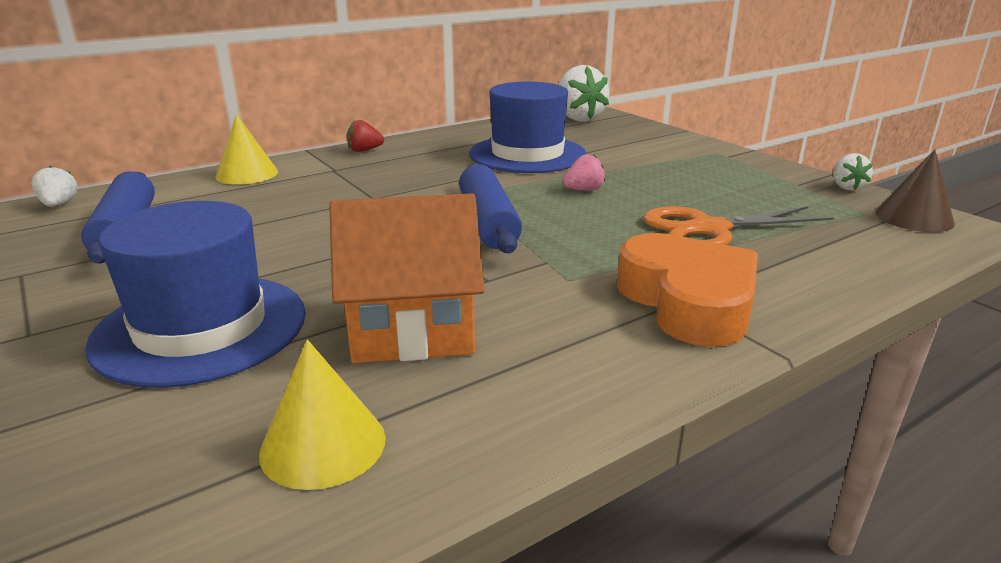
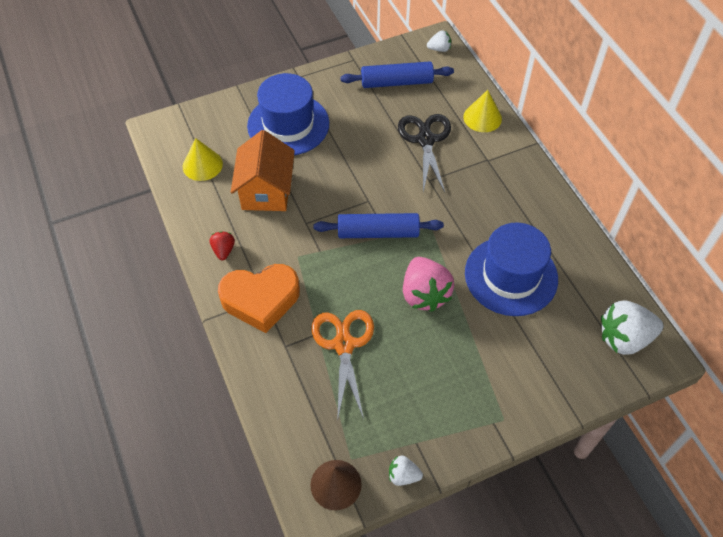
camera: 100 degrees right, 30 degrees up
red strawberry [347,120,384,152] -> red strawberry moved to [210,231,235,260]
pink strawberry [563,154,606,191] -> pink strawberry [403,257,454,312], size x1.98
none -> black scissors [398,114,451,192]

